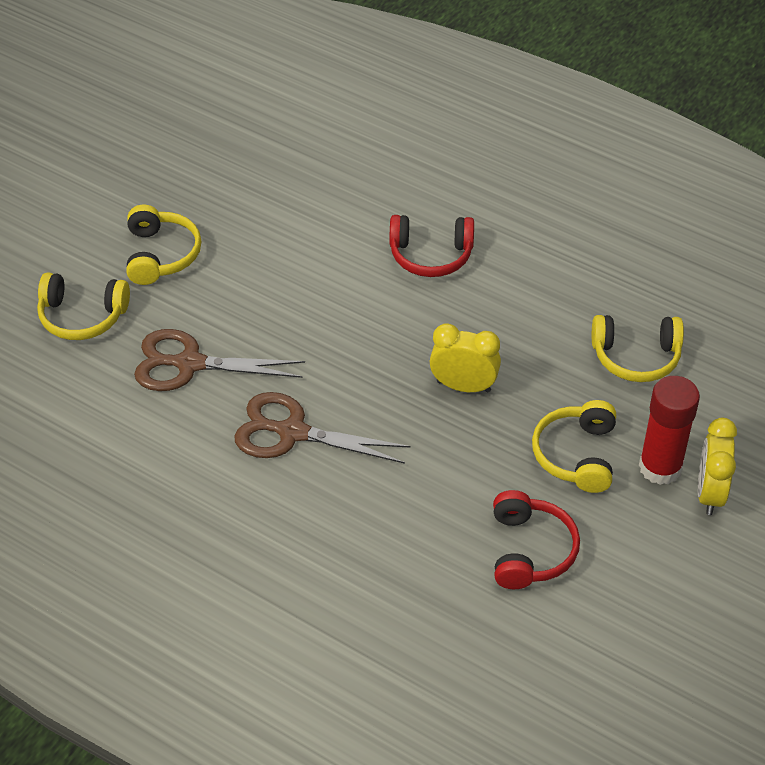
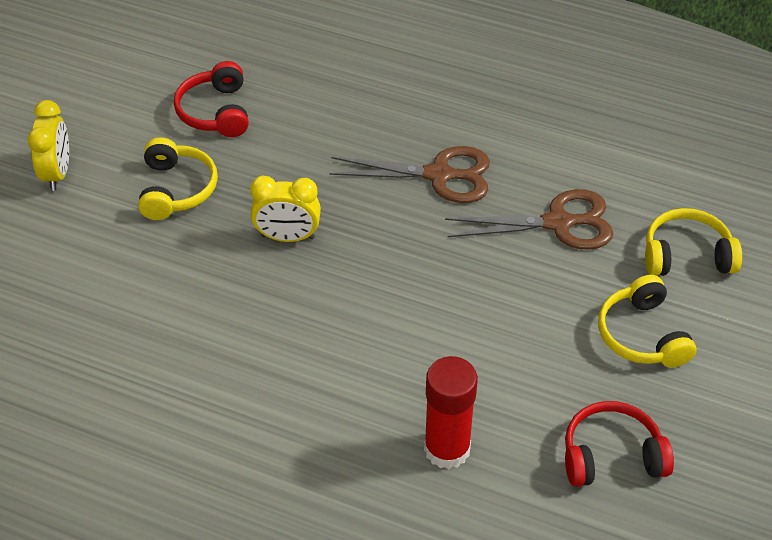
camera: 170 degrees right, 0 degrees up
red headphones [389,215,474,277] -> red headphones moved to [565,401,674,487]
yellow headphones [592,315,684,382] -> none
red glue stick [639,376,700,485] -> red glue stick moved to [424,356,478,469]

